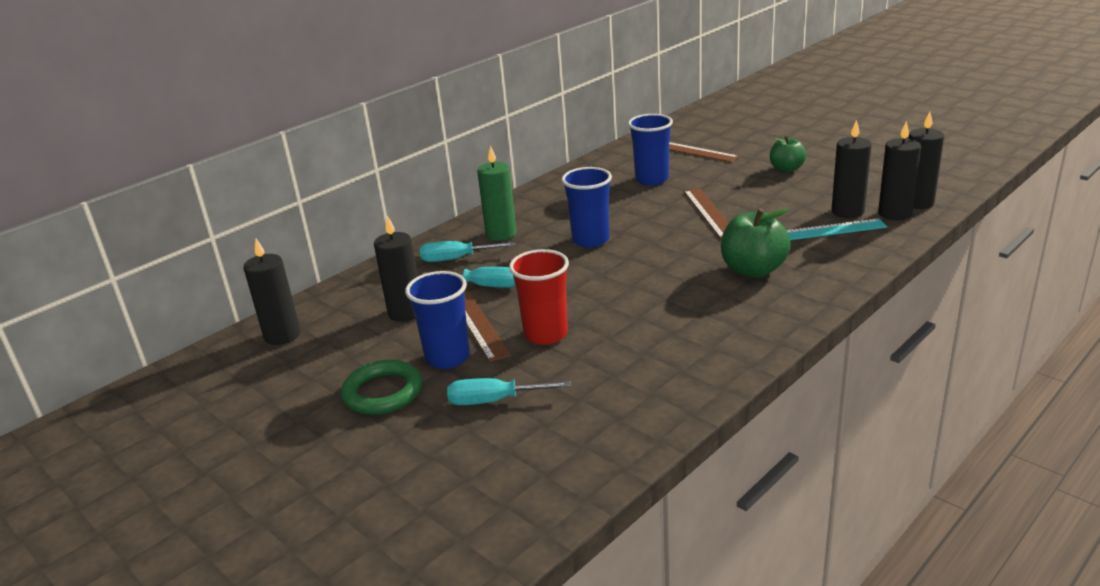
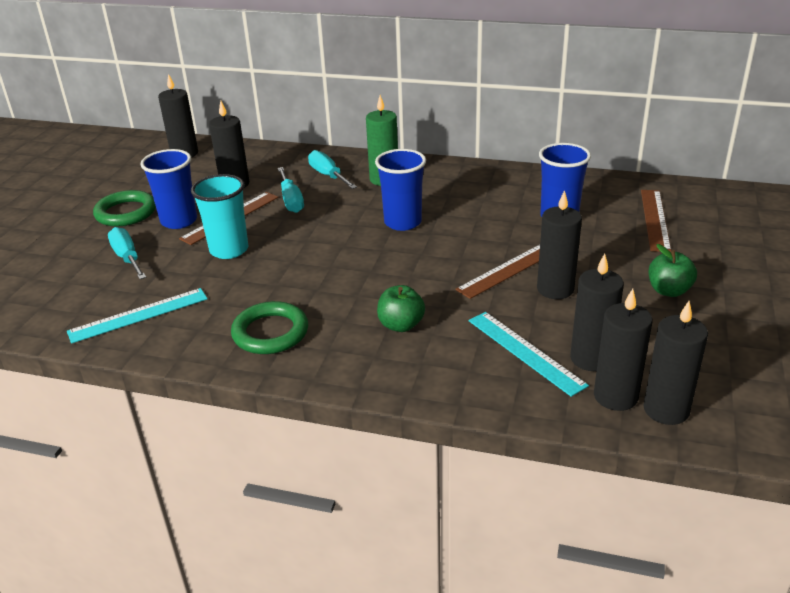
camera: 60 degrees right, 5 degrees up
red cup [509,249,569,345] -> turquoise cup [191,174,248,259]
green apple [721,208,791,278] -> green apple [377,285,425,332], size x0.64
none -> turquoise ruler [67,288,208,344]
none -> green ring [231,301,308,354]
none -> black candle [537,190,582,299]

